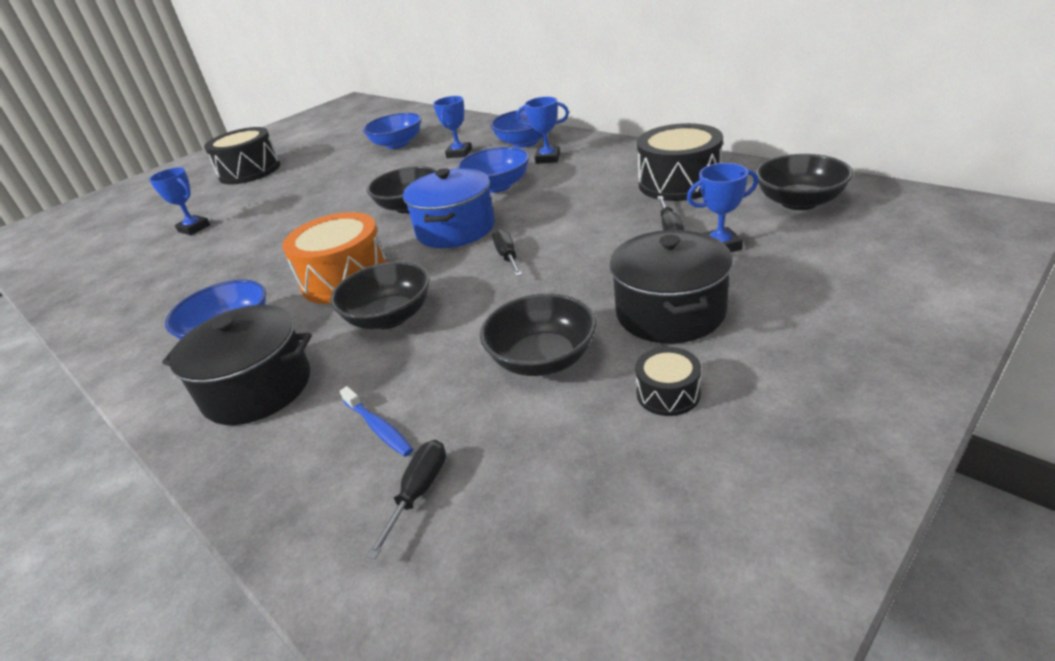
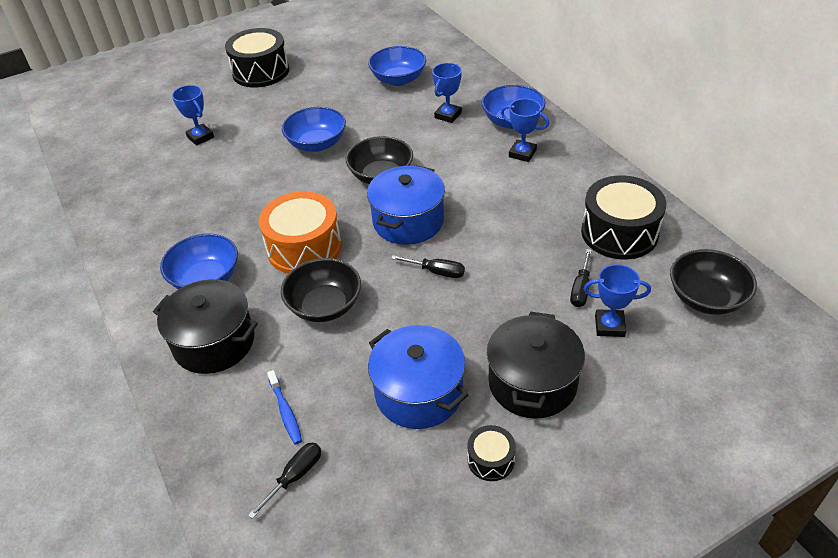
camera: 15 degrees right, 10 degrees up
blue bowl [457,147,529,193] -> blue bowl moved to [282,107,346,152]
black bowl [480,293,596,376] -> blue pot [368,325,468,429]
black screwdriver [493,229,522,276] -> black screwdriver turned 105 degrees clockwise [391,255,465,278]

